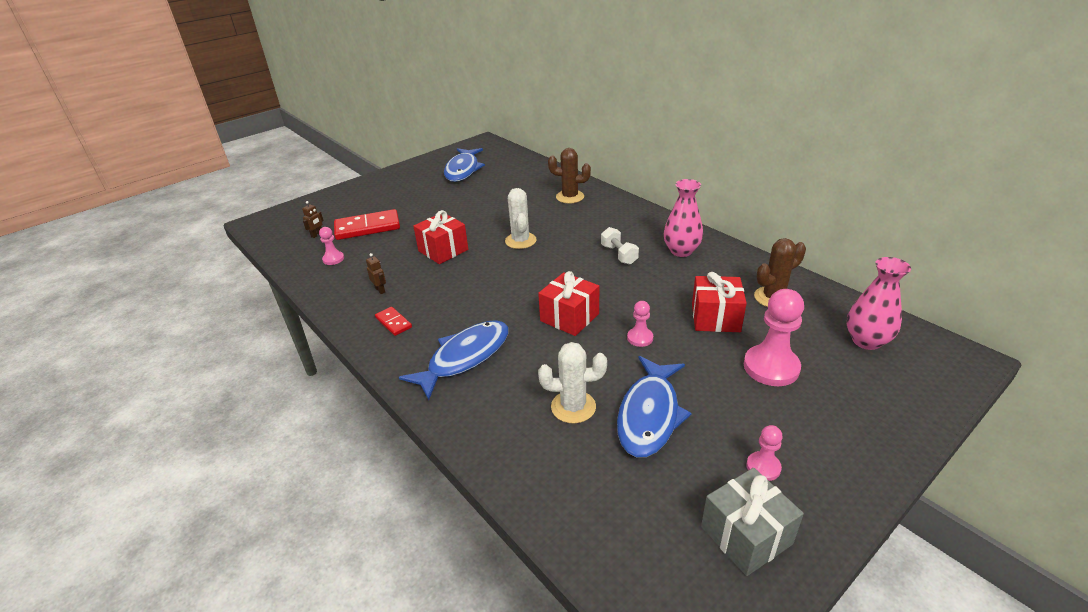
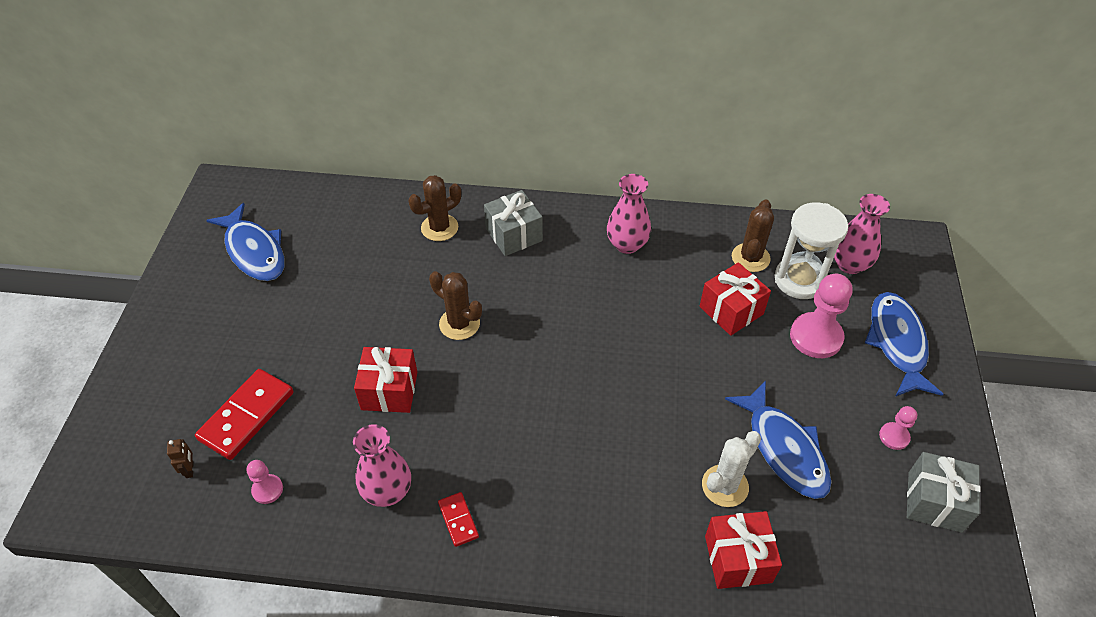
camera: 45 degrees left, 15 degrees up
brown robot [366,253,386,294] -> pink vase [353,424,411,507]
red domino [375,307,412,336] -> red domino turned 60 degrees clockwise [438,492,479,547]
blue fish [399,320,509,400] -> blue fish moved to [865,292,943,396]
white cactus [505,188,537,249] -> brown cactus [429,271,482,340]
red gift [538,271,599,336] -> red gift moved to [705,511,782,589]
white dumbbell [601,227,639,265] -> none
pink pawn [627,301,653,347] -> none
none -> grey gift [484,190,543,256]
none -> white hourglass [774,202,848,299]

